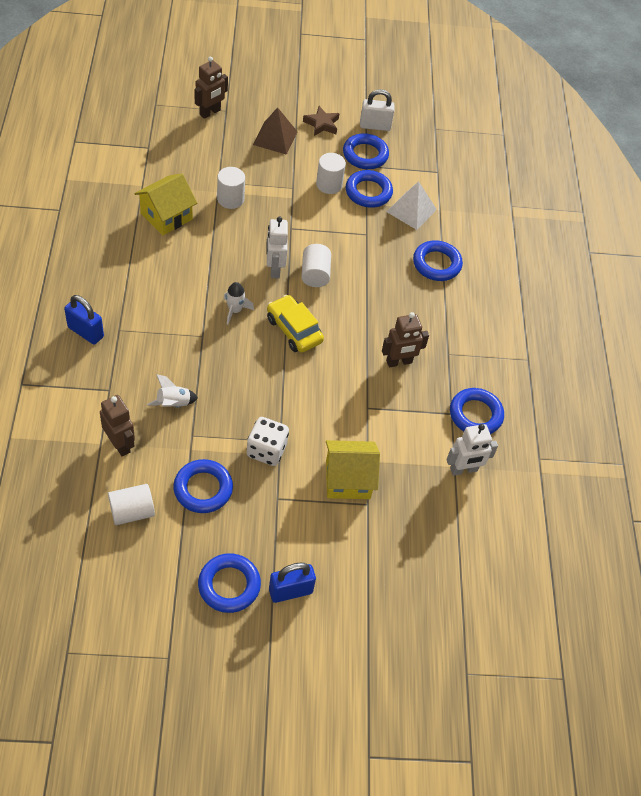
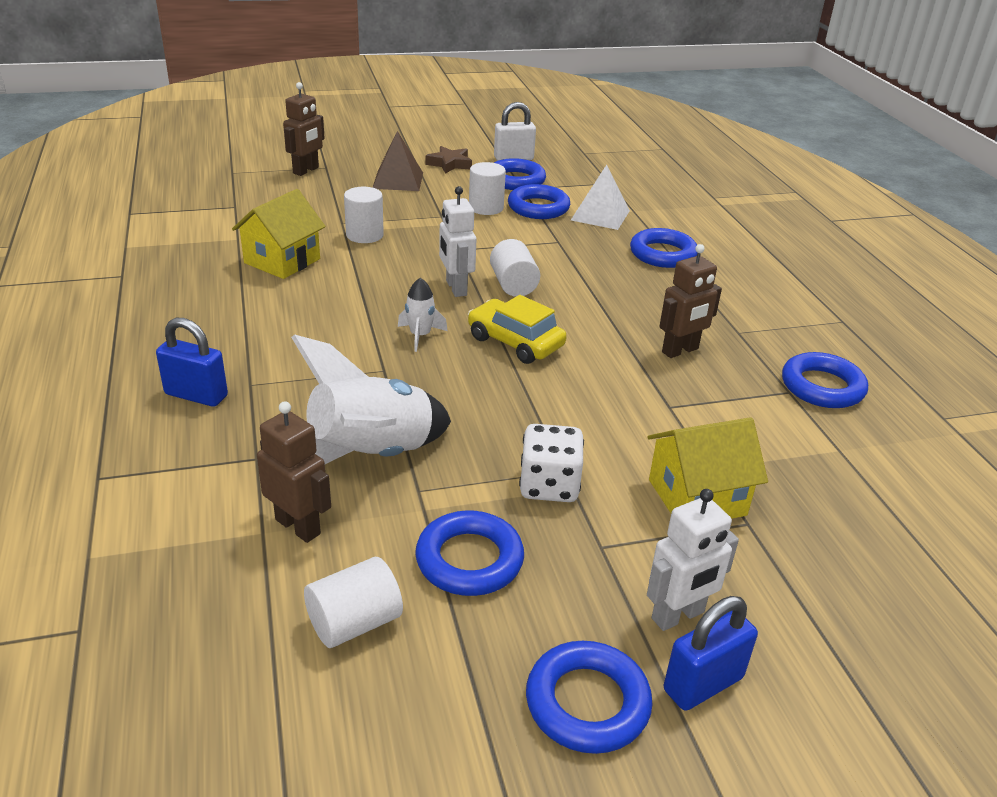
camera: 10 degrees left, 20 degrees down
white rocket [147,374,198,407] -> white rocket [291,334,451,464], size x2.18
white robot [446,424,498,476] -> white robot moved to [647,489,739,631]

